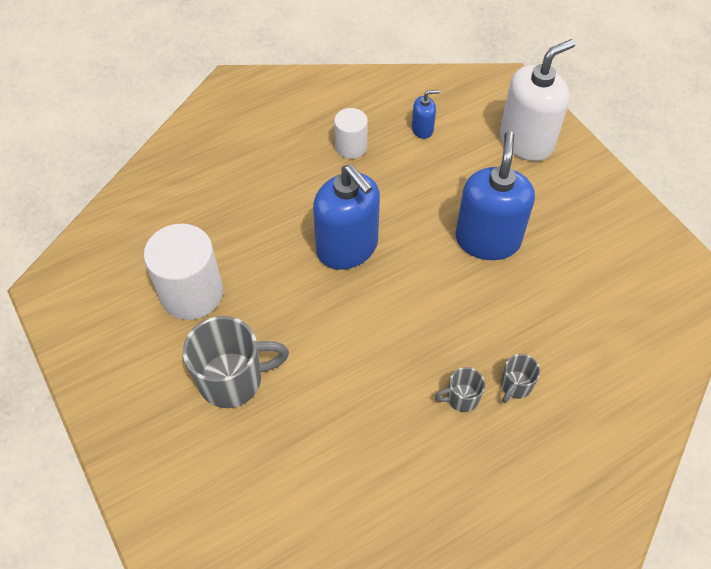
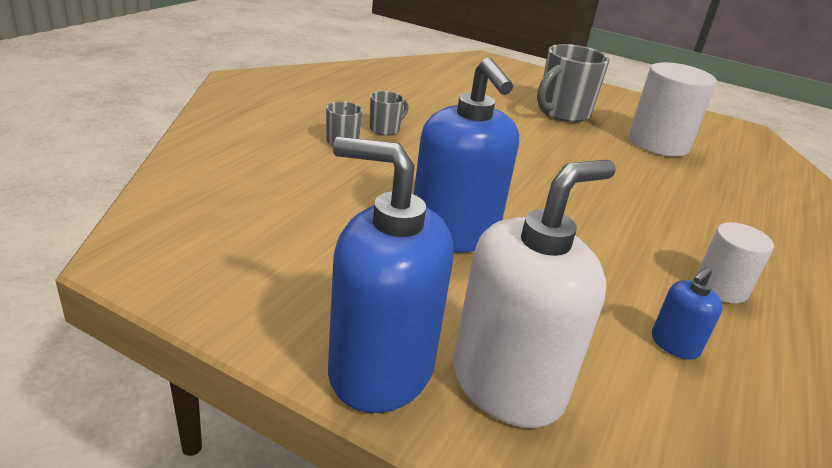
camera: 145 degrees right, 25 degrees down
blue soap dispenser [313,164,380,270] -> blue soap dispenser moved to [328,137,453,413]
white soap dispenser [500,39,575,161] -> white soap dispenser turned 150 degrees counterclockwise [453,160,616,428]

